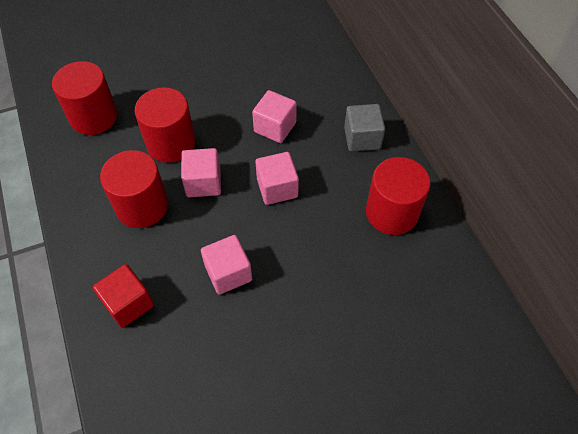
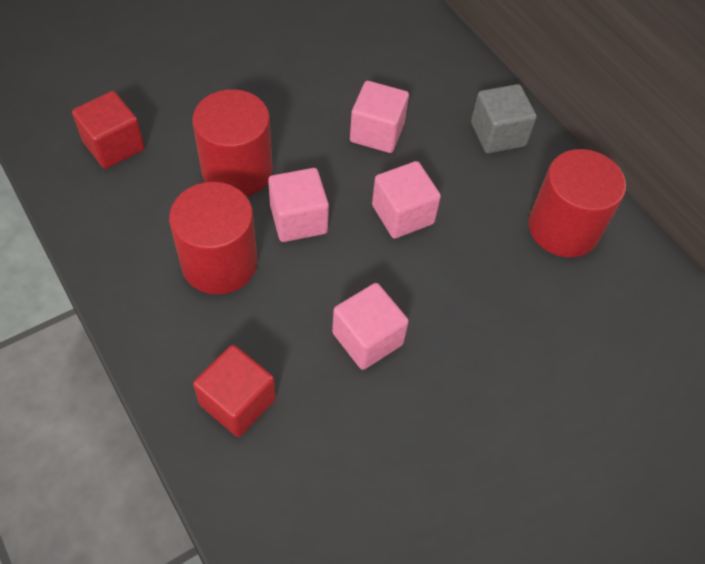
camera: 15 degrees left, 0 degrees up
red cylinder [52,61,118,135] -> red cube [72,91,145,169]

